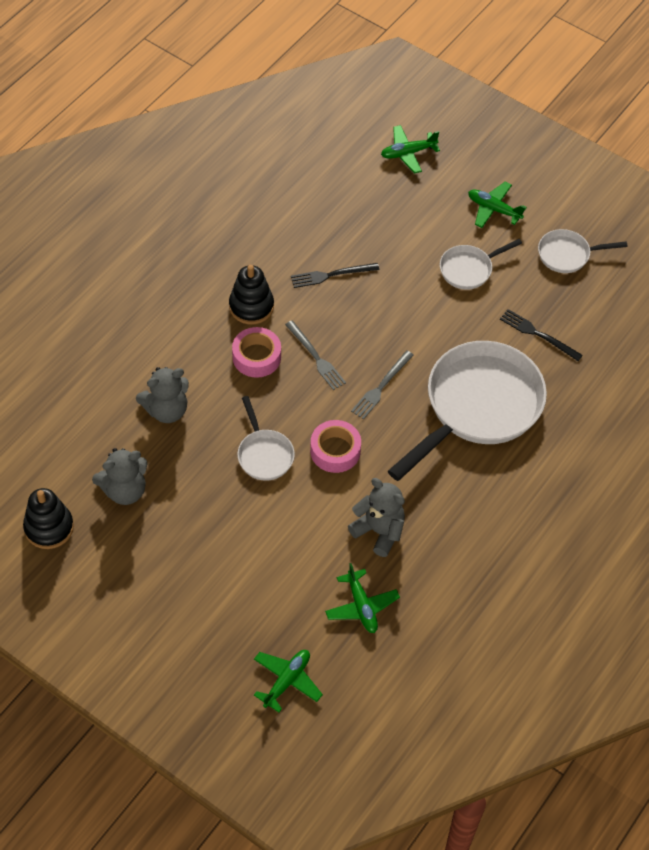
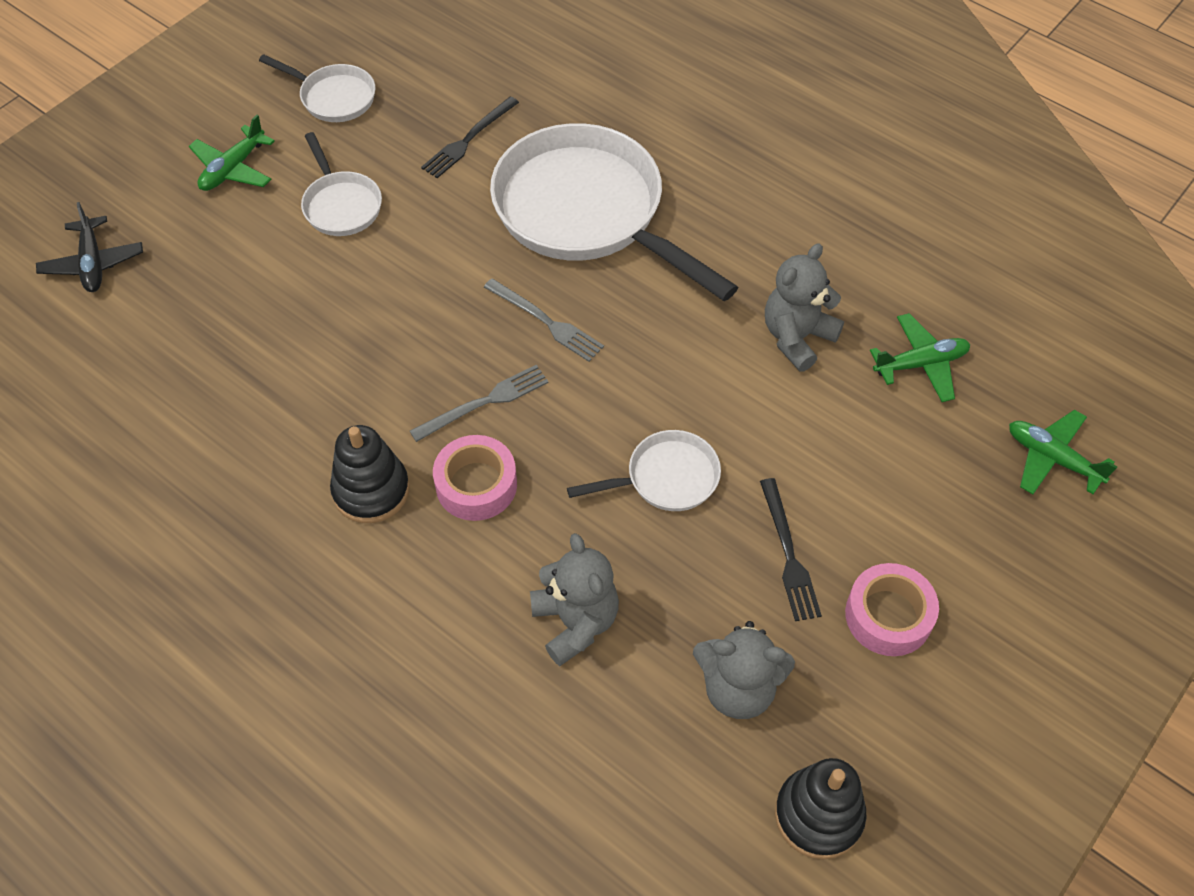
camera: 85 degrees left, 0 degrees up
grey teddy bear [92,448,148,505] -> grey teddy bear turned 120 degrees clockwise [693,621,795,719]
black fork [291,263,379,288] -> black fork moved to [760,478,822,621]
pink tape [310,420,361,473] -> pink tape moved to [845,563,939,656]
green plane [381,125,440,174] -> black plane [36,202,143,292]
white pan [538,229,627,273] -> white pan turned 60 degrees counterclockwise [259,54,376,122]

